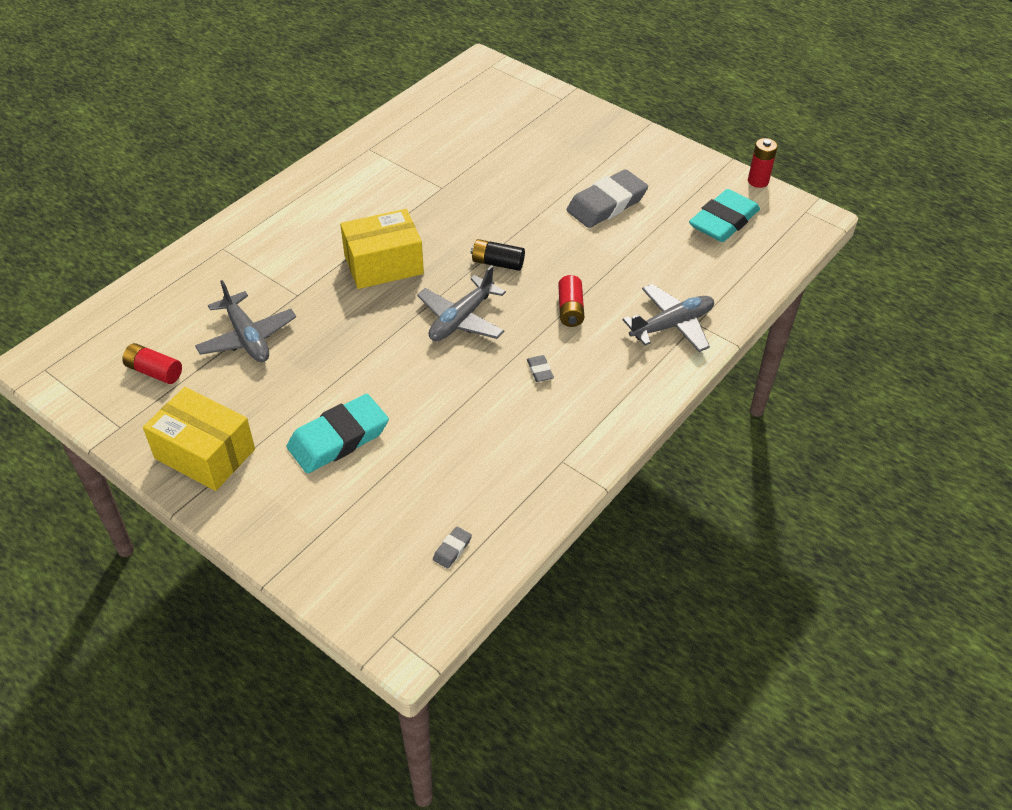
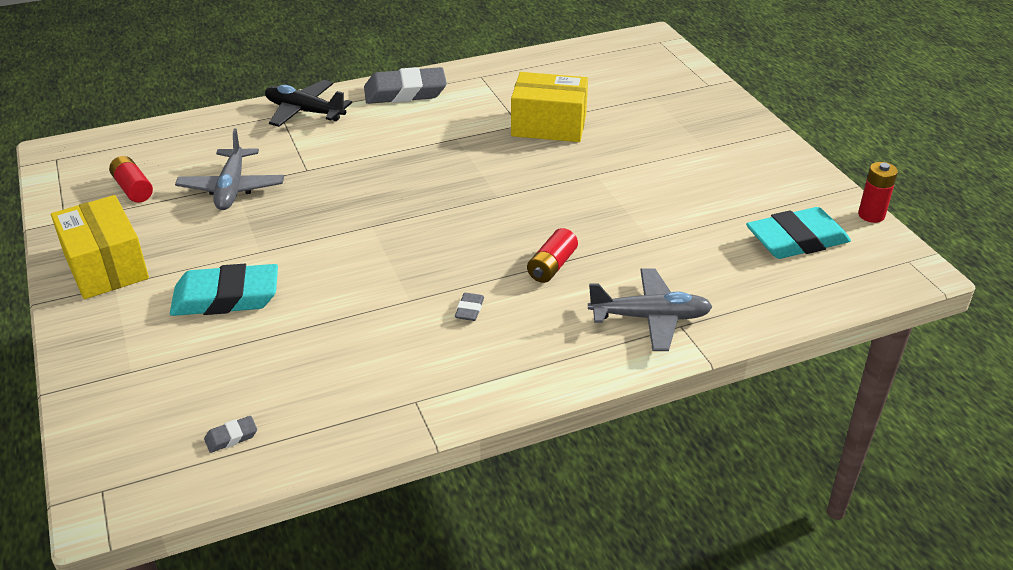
camera: 30 degrees right, 10 degrees down
yellow box [340,209,424,289] -> yellow box moved to [511,72,588,142]
grey plane [417,265,506,341] -> none
black battery [471,239,525,271] -> none
grey eraser [567,169,648,228] -> grey eraser moved to [364,67,447,104]
none -> black plane [265,80,352,127]

